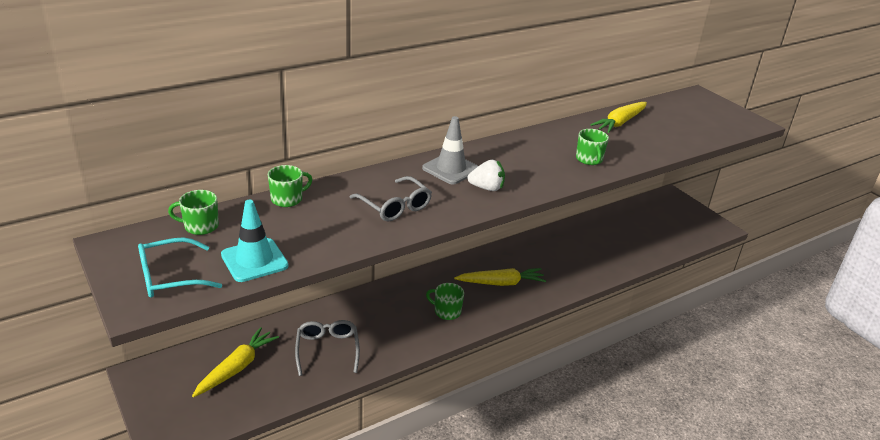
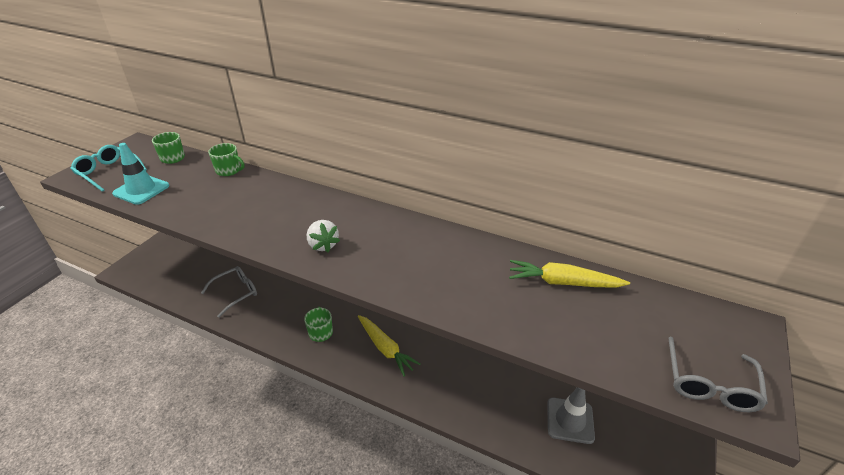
camera: 60 degrees right, 5 degrees up
yellow carrot [192,327,279,397] -> none
grey glasses [350,176,432,221] -> grey glasses moved to [668,336,768,412]
grey traffic cone [422,116,478,184] -> grey traffic cone moved to [547,387,595,444]
green mug [576,129,609,165] -> none

